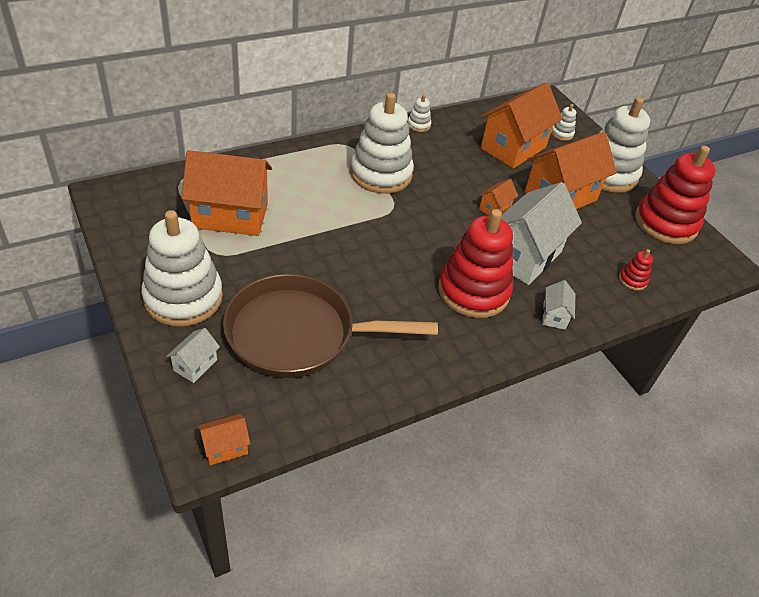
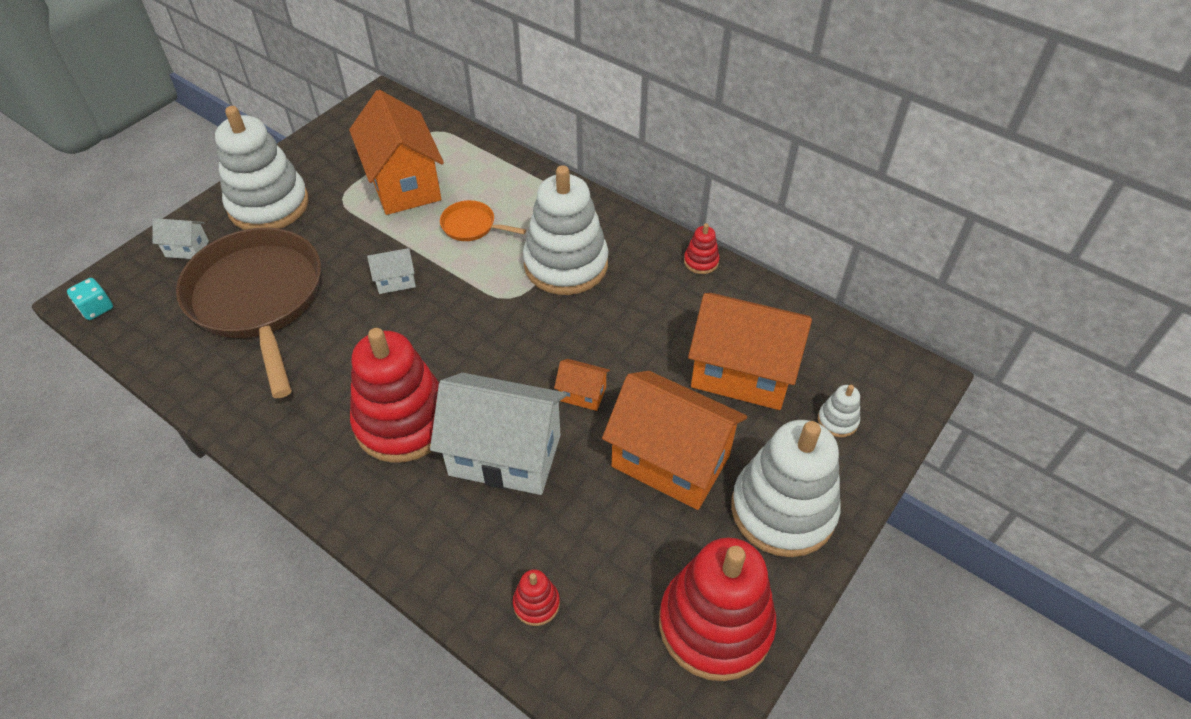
camera: 70 degrees right, 5 degrees up
orange house [198,414,251,465] -> turquoise dice [67,278,113,320]
white stacking toy [407,94,431,132] -> red stacking toy [684,223,720,274]
white house [542,280,575,330] -> white house moved to [367,248,416,294]
none -> orange pan [440,200,526,241]

